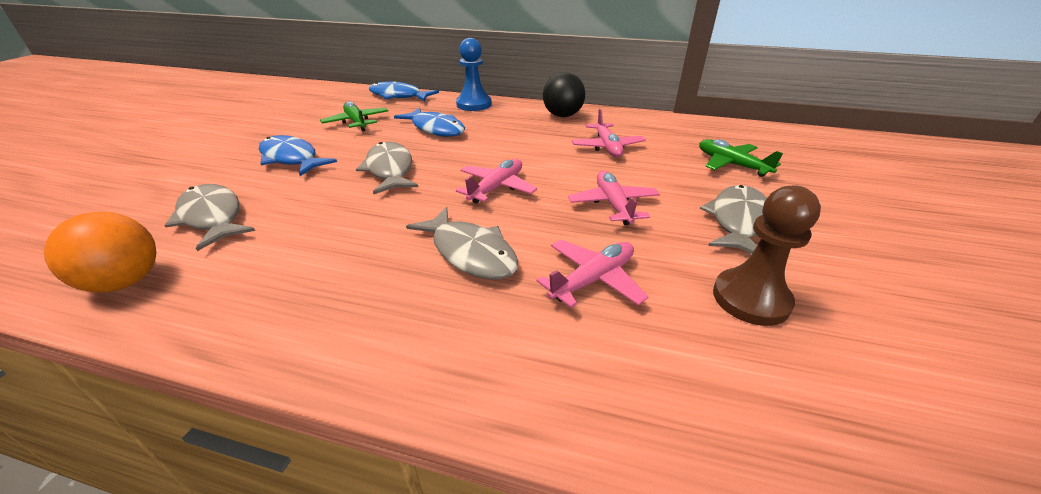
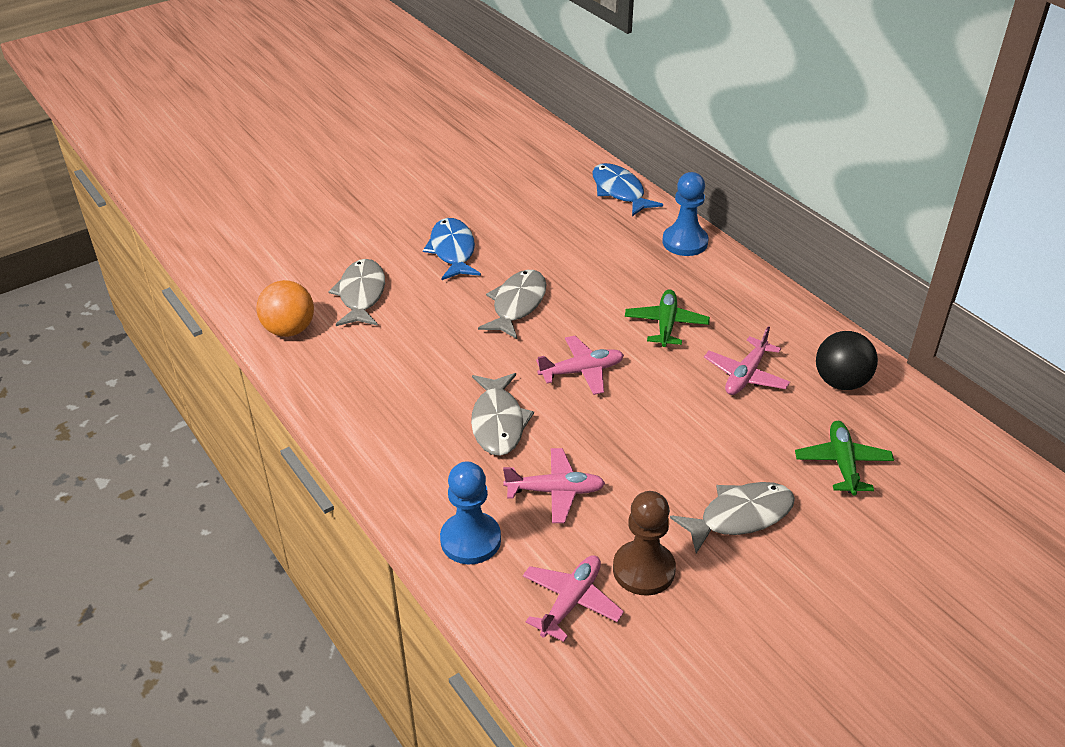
camera: 40 degrees right, 5 degrees up
green plane [320,101,388,132] -> green plane moved to [625,289,710,347]
blue fish [394,108,465,137] -> none
black ball [543,72,585,117] -> black ball moved to [816,331,878,390]
pink plane [568,171,660,225] -> pink plane moved to [523,555,624,642]
none -> blue pawn [440,461,501,564]

